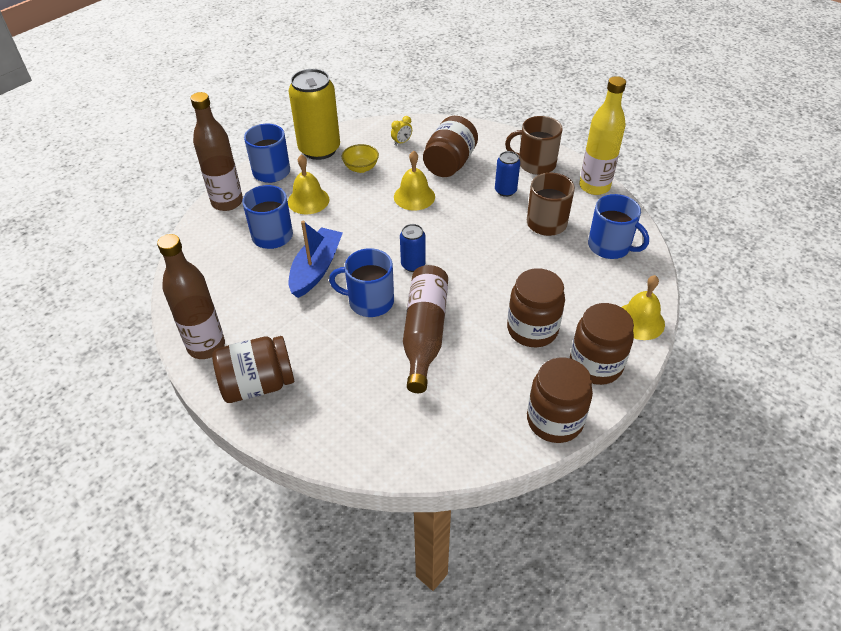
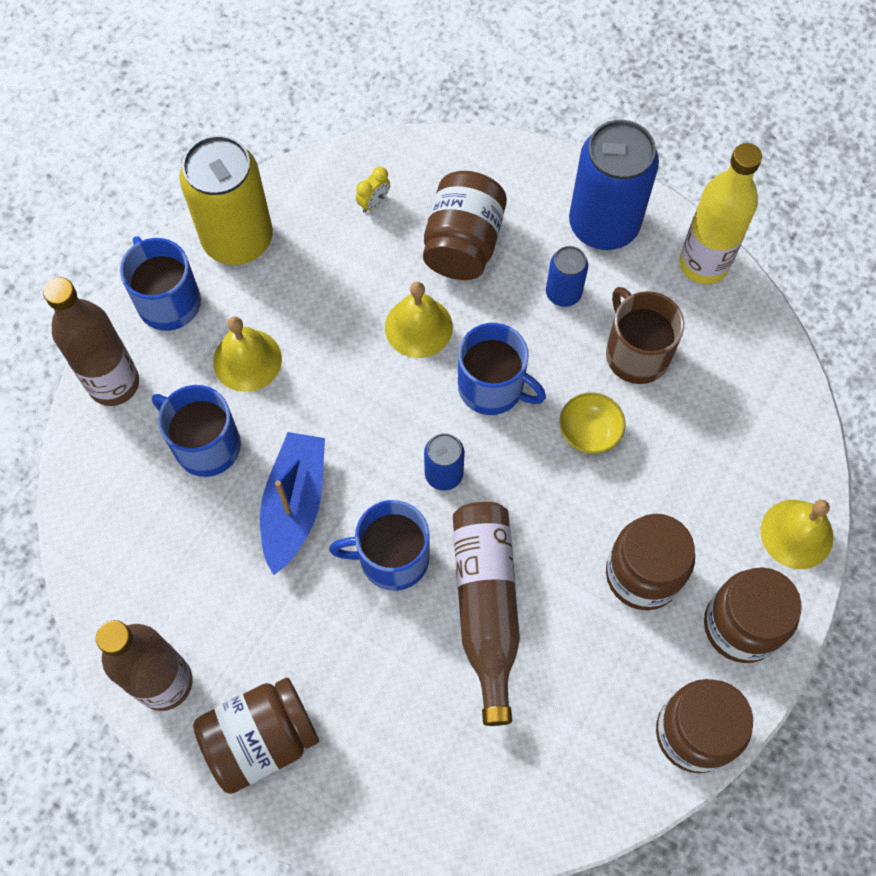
camera: 10 degrees left, 20 degrees up
yellow bowl [342,144,379,173] -> yellow bowl moved to [559,392,626,454]
brown mug [505,116,563,175] -> blue can [569,120,659,250]
blue mug [588,194,649,259] -> blue mug moved to [458,323,546,415]

